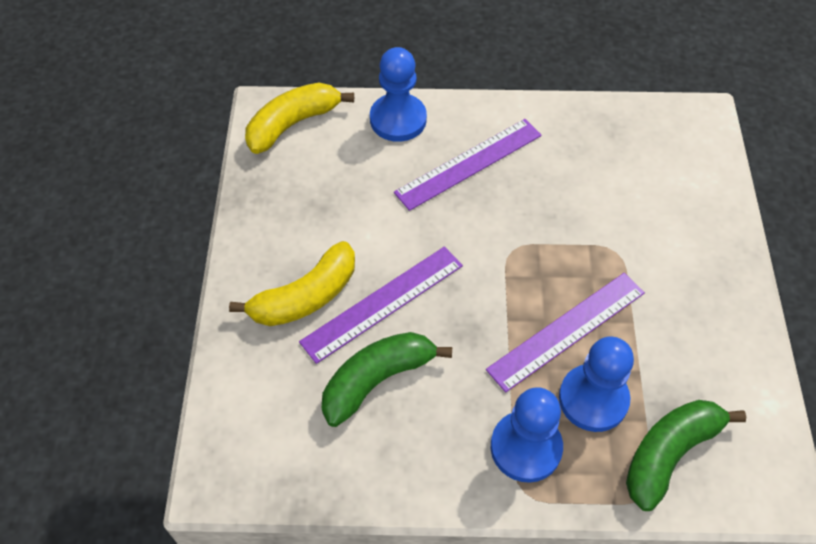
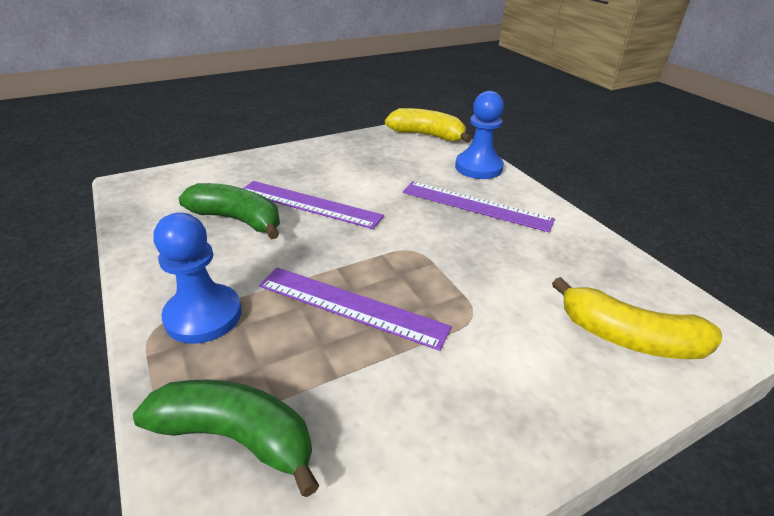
camera: 60 degrees right, 20 degrees down
yellow banana [229,241,355,326] -> yellow banana moved to [552,277,722,359]
blue pawn [559,337,634,432] -> none

